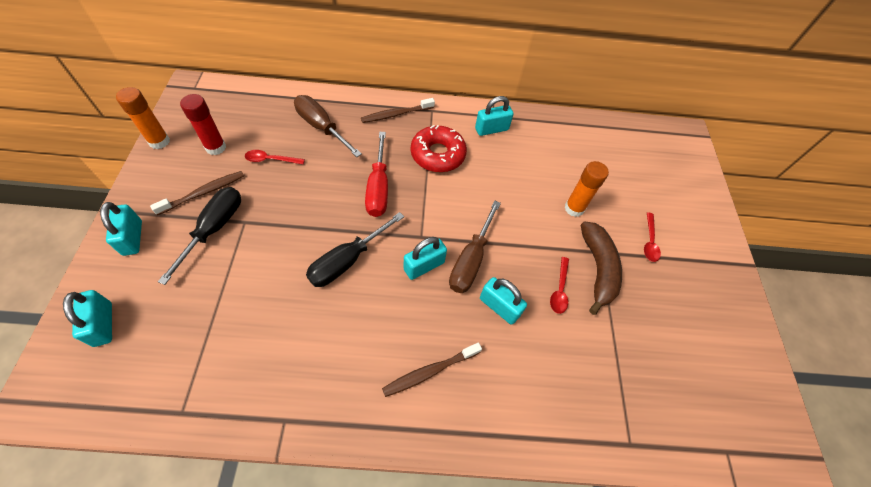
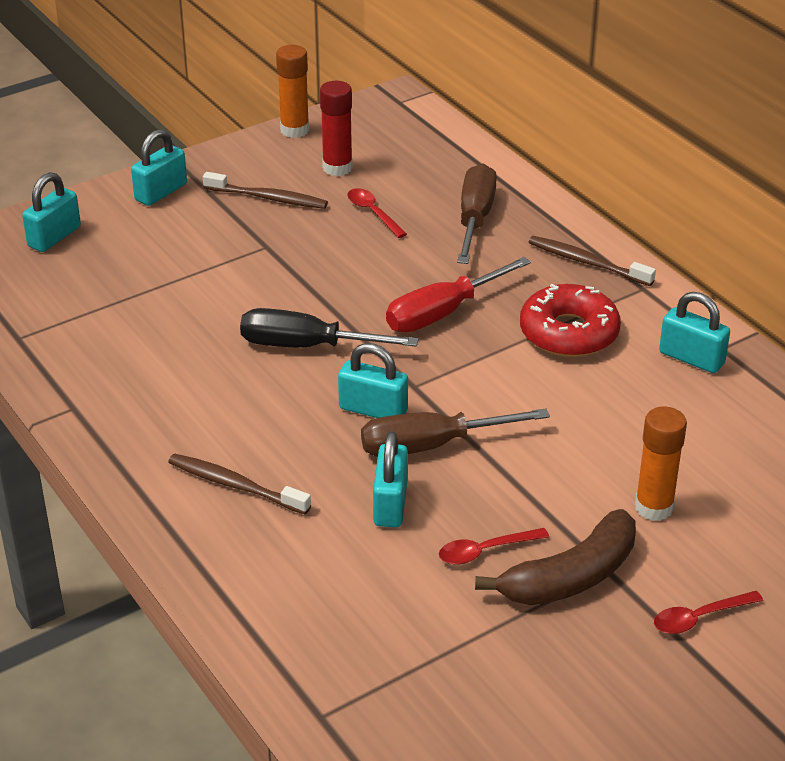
camera: 60 degrees right, 20 degrees down
black screwdriver [158,187,241,285] -> none

